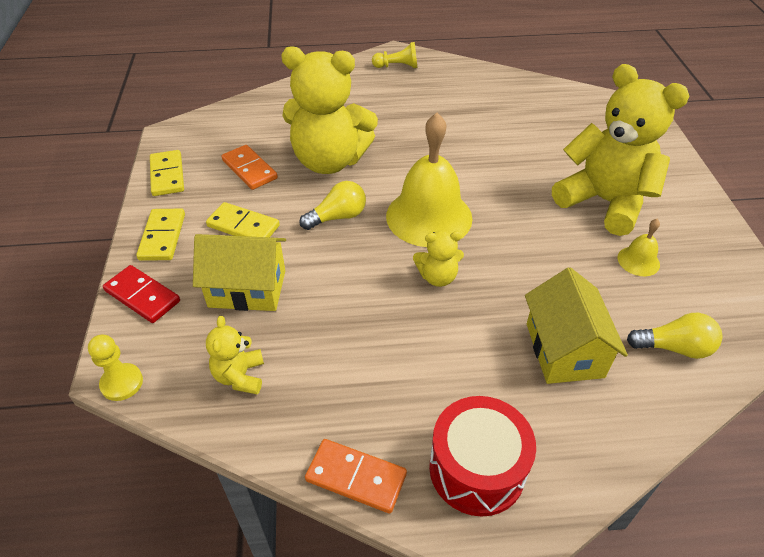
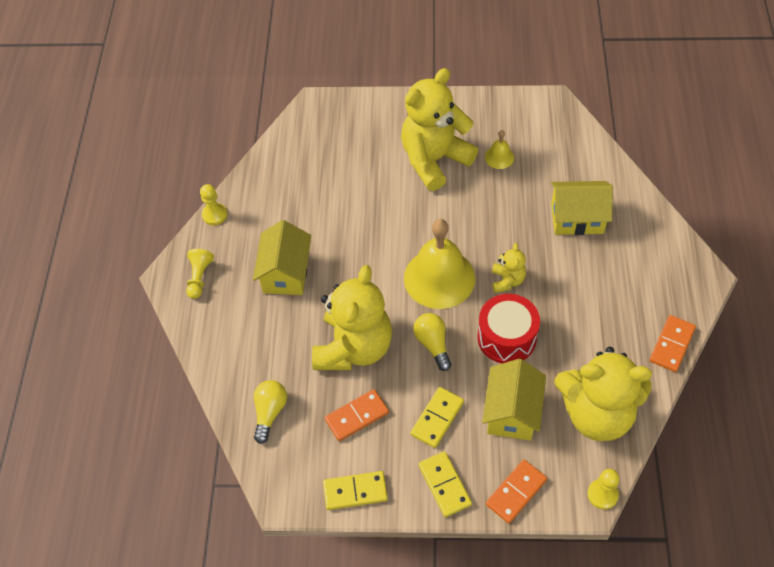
camera: 80 degrees left, 10 degrees up
red domino [103,265,180,323] -> orange domino [486,460,547,523]
yellow domino [136,209,185,261] -> yellow domino turned 60 degrees clockwise [419,451,472,517]
yellow teddy bear [206,316,264,394] -> yellow teddy bear [554,347,652,441], size x2.23
red drum [429,396,536,517] -> red drum moved to [478,294,540,363]
yellow light bulb [627,313,722,359] -> yellow light bulb moved to [254,380,287,444]
none -> yellow pawn [200,184,228,225]
none -> yellow house [253,220,311,295]

